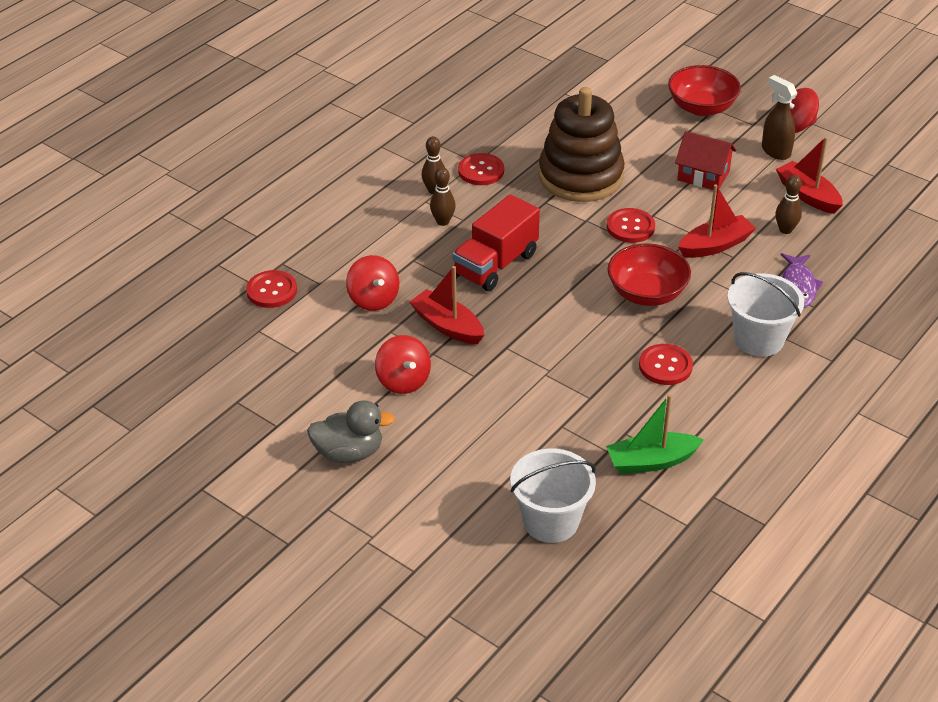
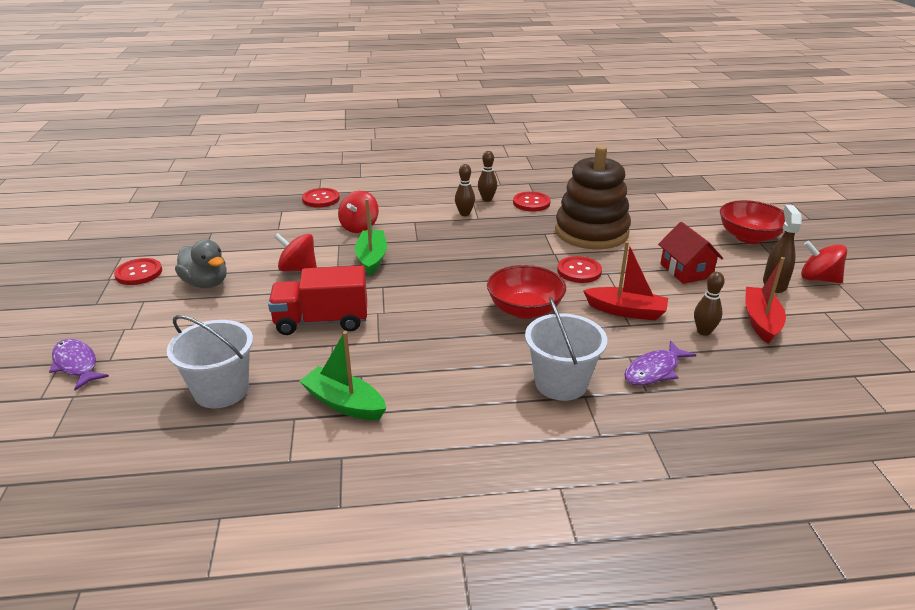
camera: 45 degrees right, 10 degrees down
red spinning top [375,335,431,394] -> red spinning top turned 90 degrees clockwise [274,233,317,271]
red boat [409,266,484,344] -> green boat [355,199,387,276]
red truck [452,195,540,291] -> red truck moved to [268,265,367,335]
red button [639,344,693,385] -> red button moved to [114,258,162,285]
none -> purple fish [49,339,109,390]

